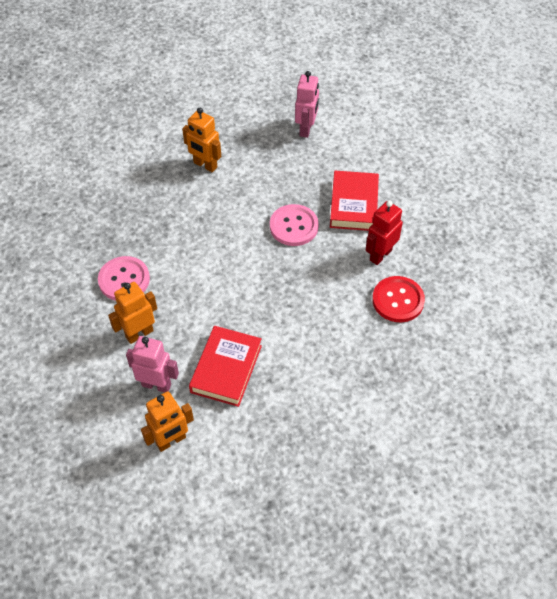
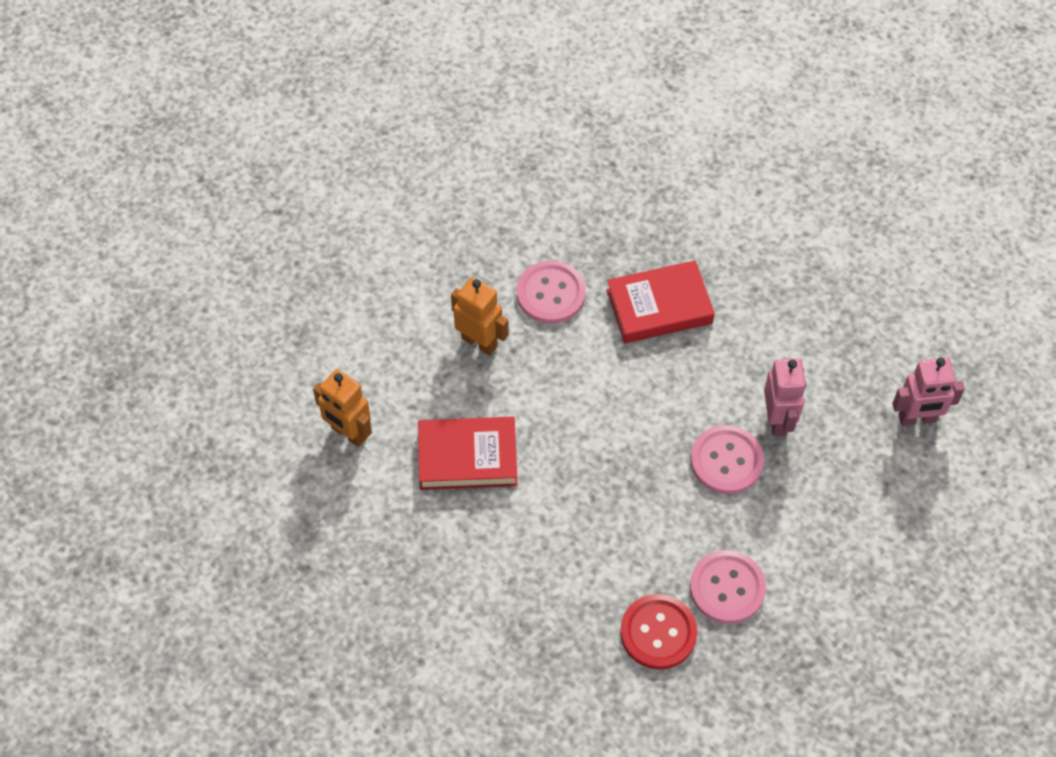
camera: 70 degrees right, 5 degrees up
pink robot [126,336,179,393] -> pink robot moved to [764,358,806,436]
orange robot [182,108,221,172] -> none
red book [330,171,379,231] -> red book moved to [607,260,715,343]
red robot [365,200,403,265] -> pink button [690,550,766,624]

